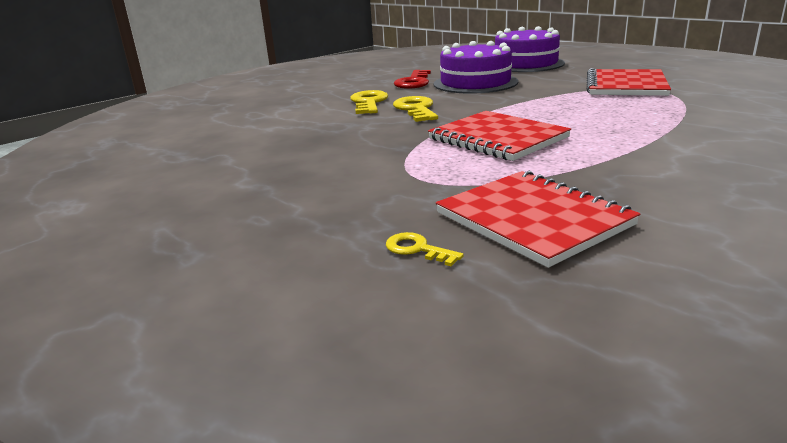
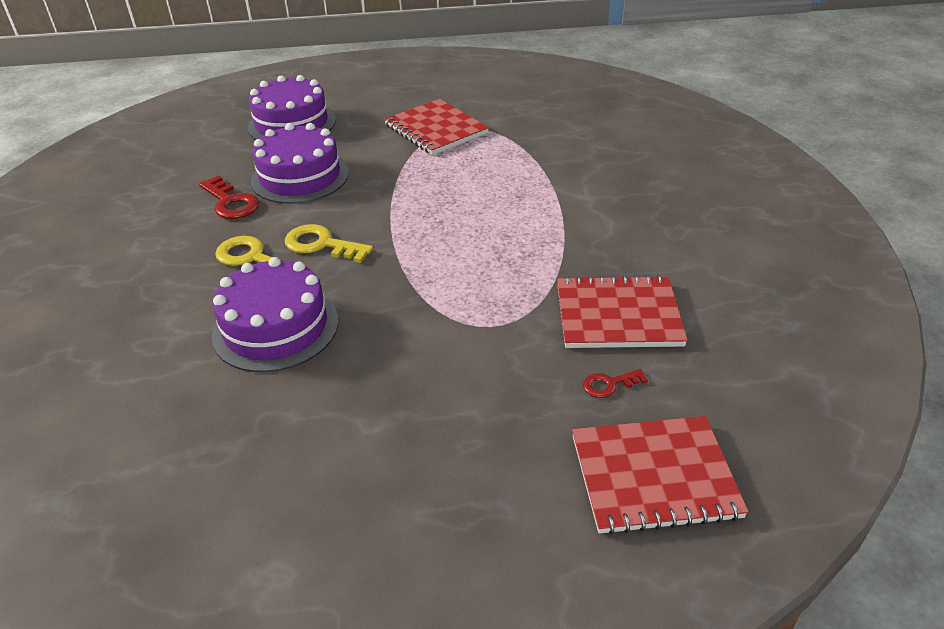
camera: 55 degrees left, 15 degrees up
yellow key [386,232,464,266] -> red key [583,369,648,398]
red notebook [428,111,571,161] -> red notebook moved to [572,416,749,535]
none -> purple cake [212,257,339,372]

